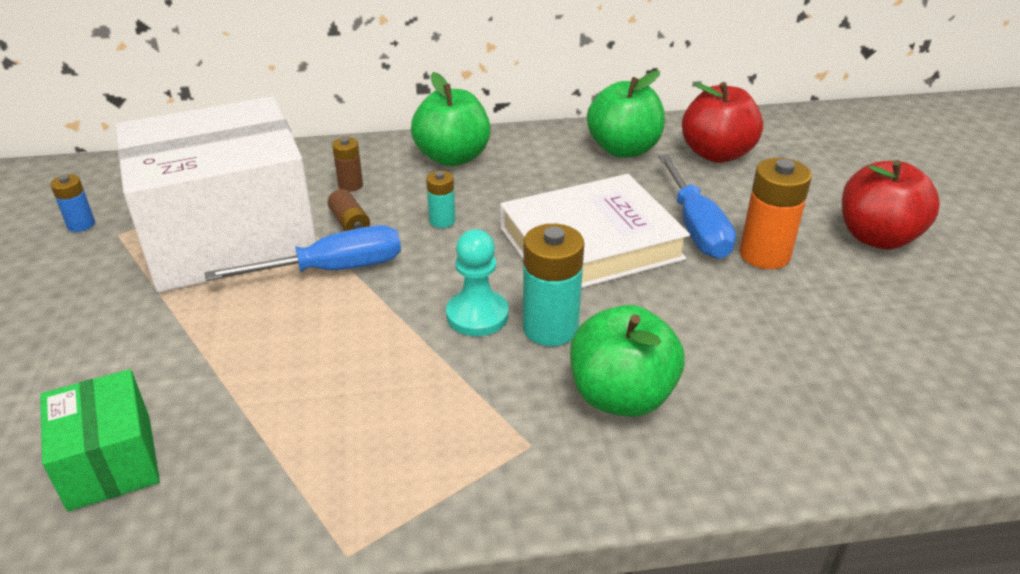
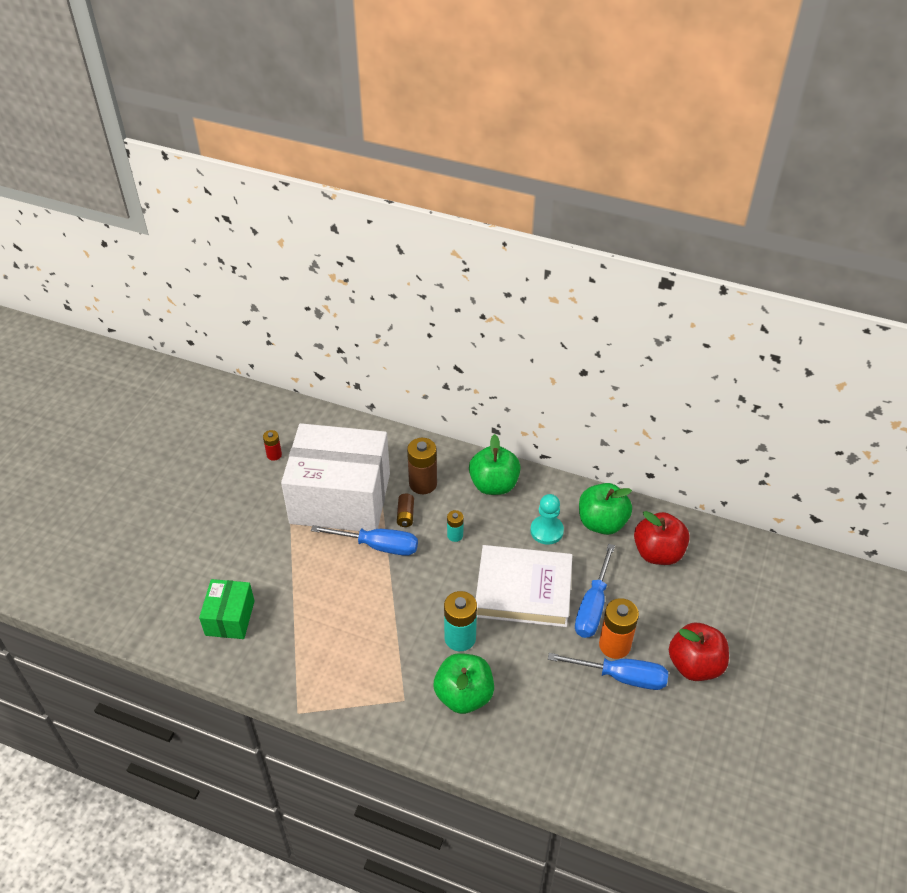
camera: 30 degrees right, 10 degrees up
blue battery [50,174,95,232] -> red battery [263,430,282,461]
brown battery [332,137,363,192] -> brown battery [407,438,437,494], size x1.82
turquoise pawn [446,229,509,336] -> turquoise pawn moved to [530,494,564,545]
none -> blue screwdriver [548,653,668,690]

